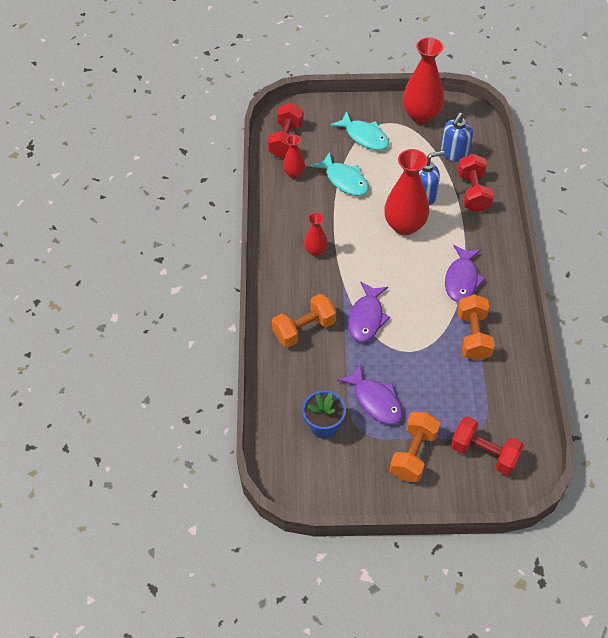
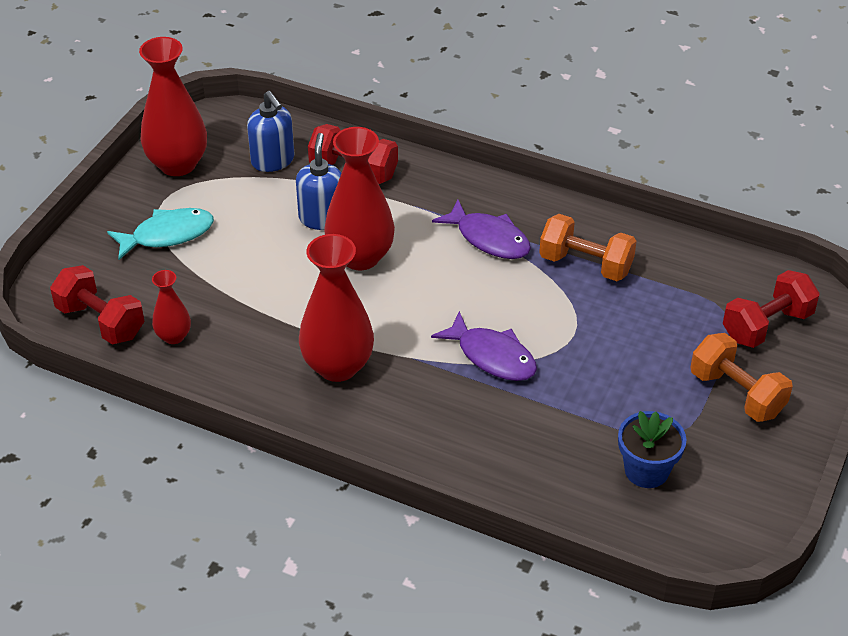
camera: 65 degrees left, 10 degrees down
orange dumbbell [272,294,336,348] -> none
red vase [304,213,328,256] -> red vase [299,234,374,382], size x1.92
turquoise fish [311,152,369,196] -> none
purple fish [337,364,403,424] -> none

